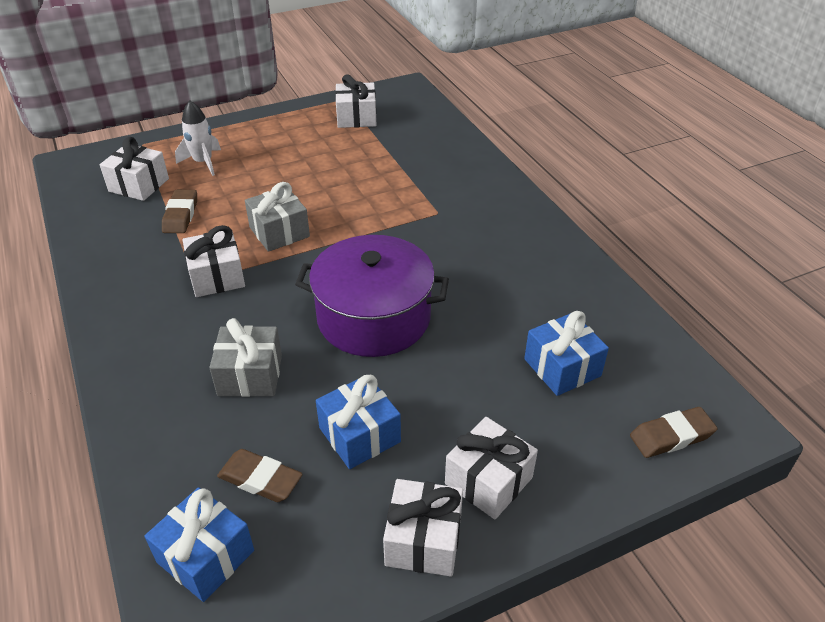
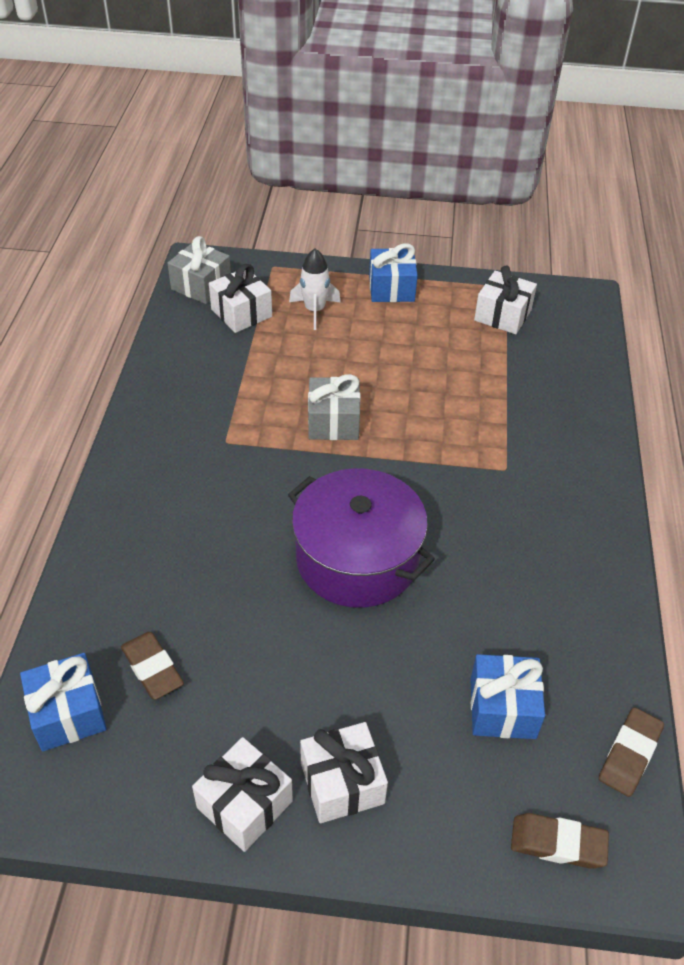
camera: 30 degrees right, 5 degrees up
brown eraser [162,190,197,233] -> brown eraser moved to [599,707,664,797]
white gift [182,225,245,297] -> none
grey gift [209,318,282,397] -> grey gift moved to [167,236,231,304]
blue gift [316,375,401,469] -> blue gift moved to [369,244,418,302]

